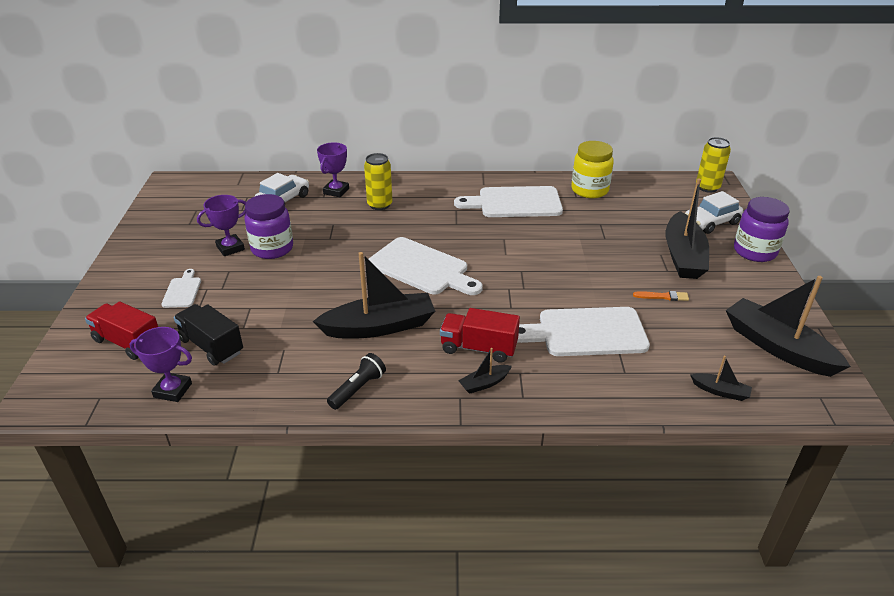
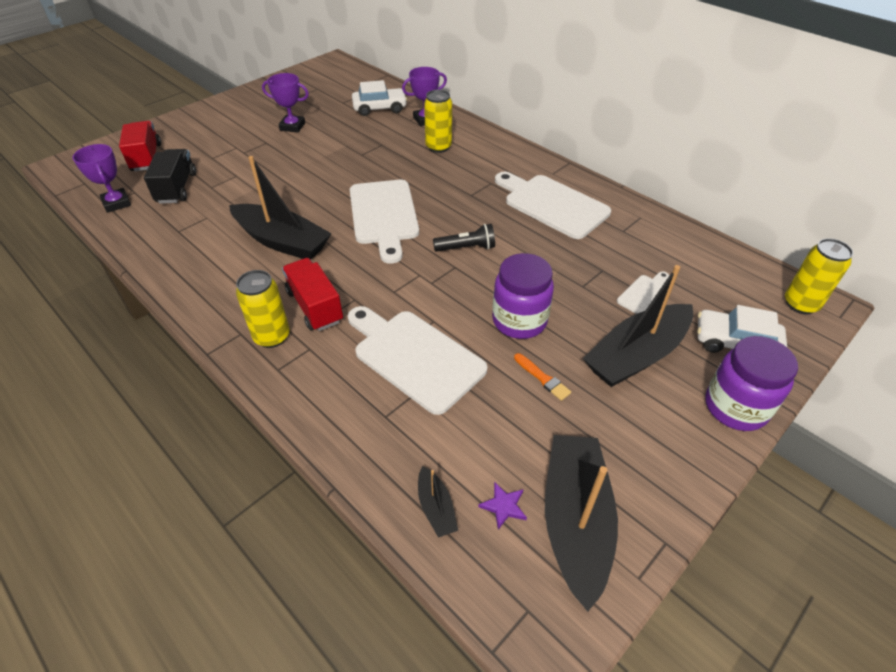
camera: 45 degrees right, 10 degrees up
white cutting board [161,269,201,308] -> white cutting board moved to [617,271,669,314]
purple jar [244,194,293,259] -> purple jar moved to [492,253,554,339]
black flashlight [327,353,386,410] -> black flashlight moved to [433,224,495,252]
black boat [458,348,512,394] -> yellow can [236,270,290,348]
yellow jar [571,141,614,198] -> none
none -> purple star [478,482,527,530]

